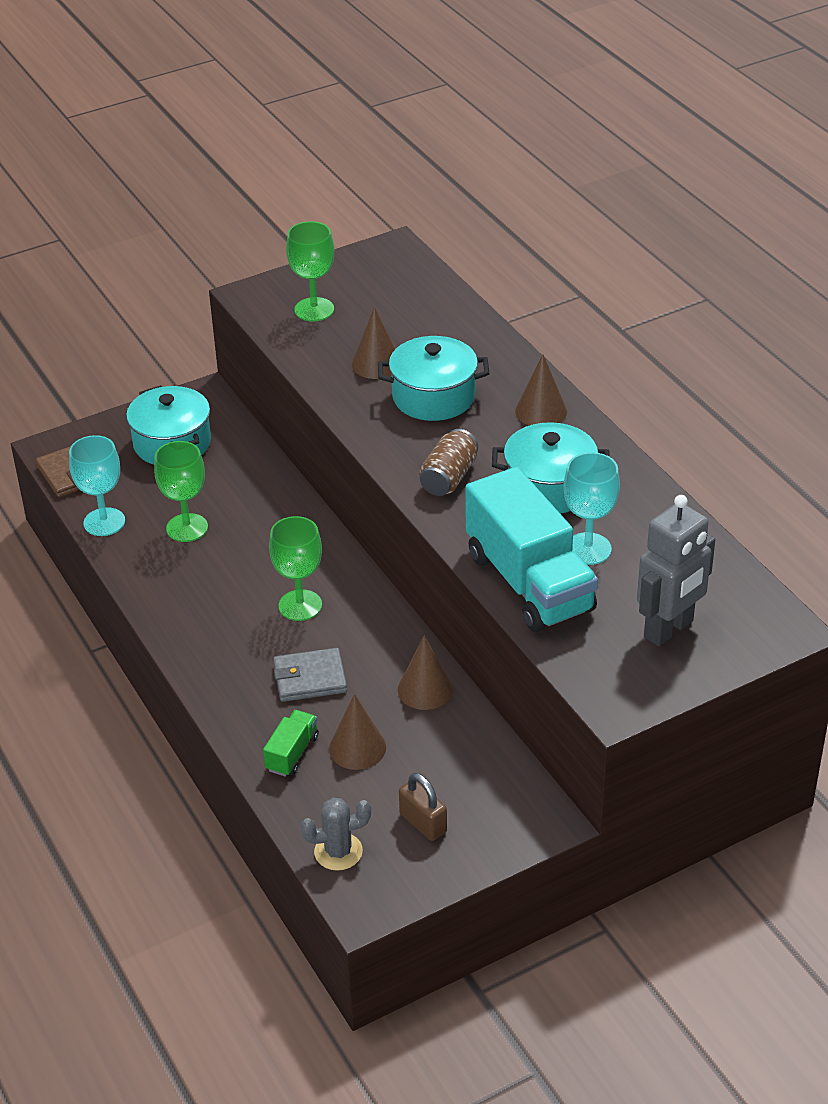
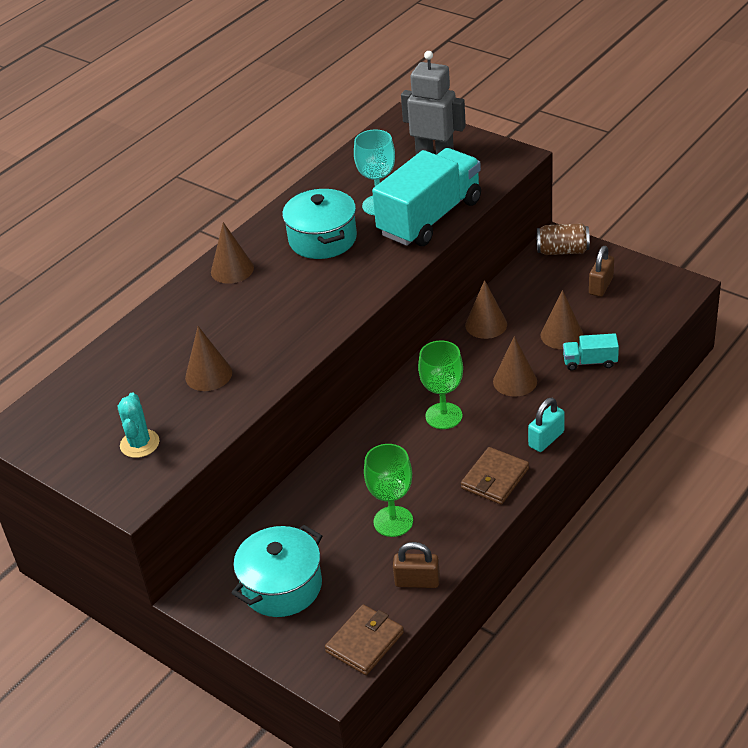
camera: 110 degrees left, 0 degrees up
turquoise goblet [69,435,125,536] -> brown padlock [393,542,440,588]
green truck [263,710,319,777] -> turquoise truck [563,333,619,371]
grey wallet [273,648,347,702] -> brown cone [493,336,537,397]
green goblet [286,221,334,322] -> turquoise cactus [118,392,160,458]
grey cactus [301,798,371,871] -> none
turquoise pot [378,336,489,421] -> none
brown can [419,429,478,496] -> brown can moved to [537,223,590,255]
none -> brown wallet [461,447,529,505]
none -> turquoise padlock [528,398,565,452]

